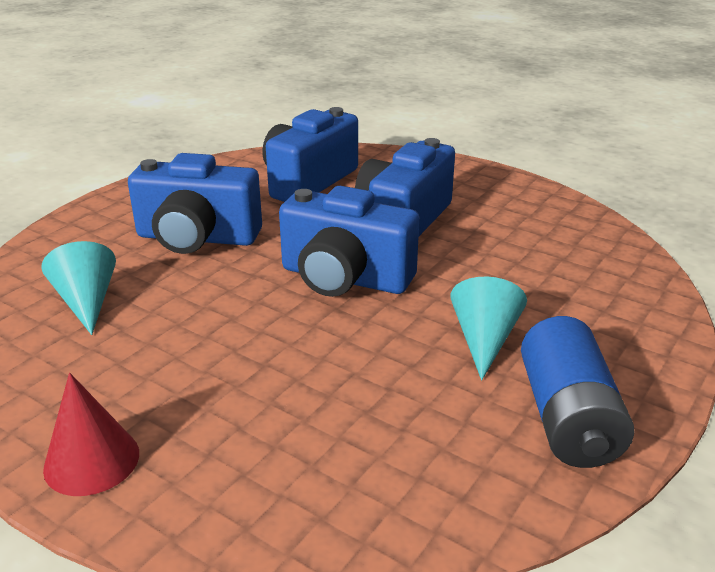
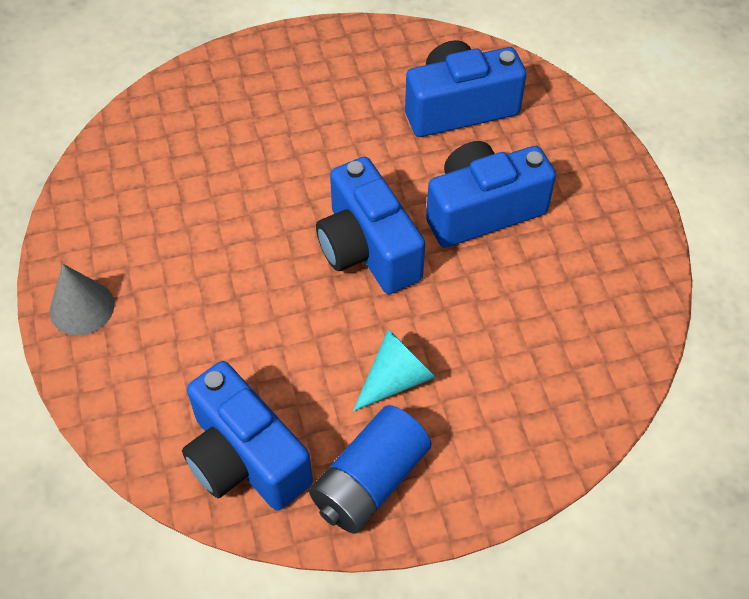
camera: 40 degrees right, 25 degrees up
turquoise cone [41,241,116,335] -> none
red cone [43,373,139,496] -> grey cone [50,264,115,336]
blue camera [128,153,262,254] -> blue camera moved to [182,361,313,510]

